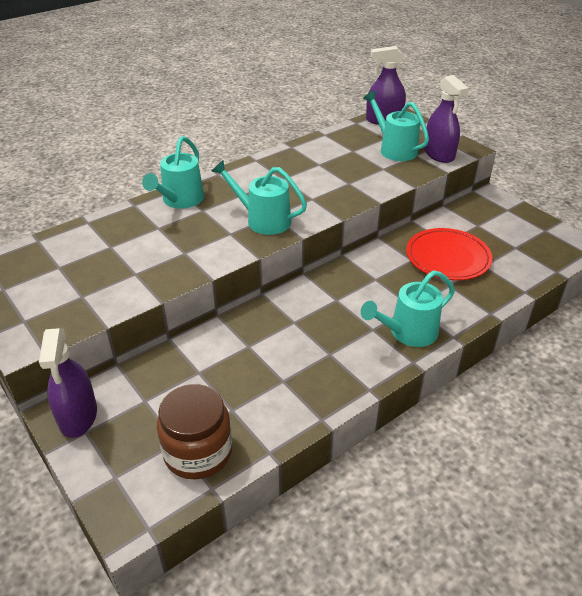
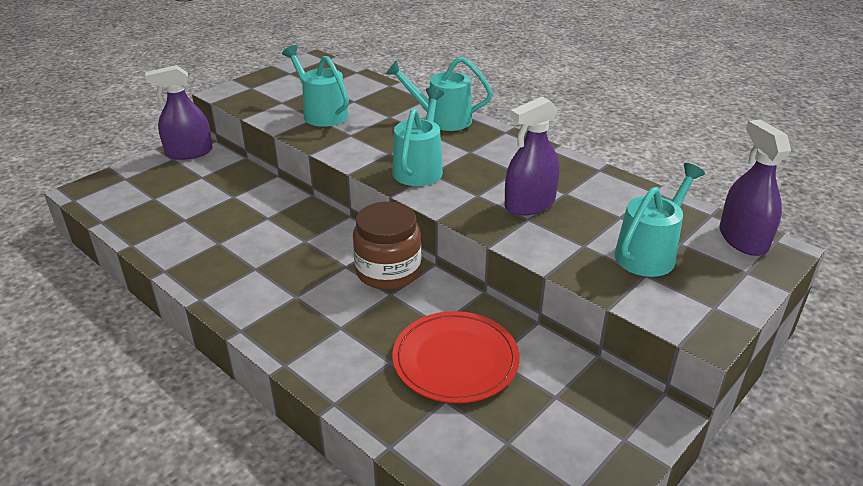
camera: 80 degrees right, 5 degrees down
brown jar [157,384,232,479] -> brown jar moved to [353,202,421,290]
turquoise watering can [361,270,455,347] -> turquoise watering can moved to [282,45,349,127]
purple spray bottle [424,75,469,163] -> purple spray bottle moved to [505,97,560,216]

